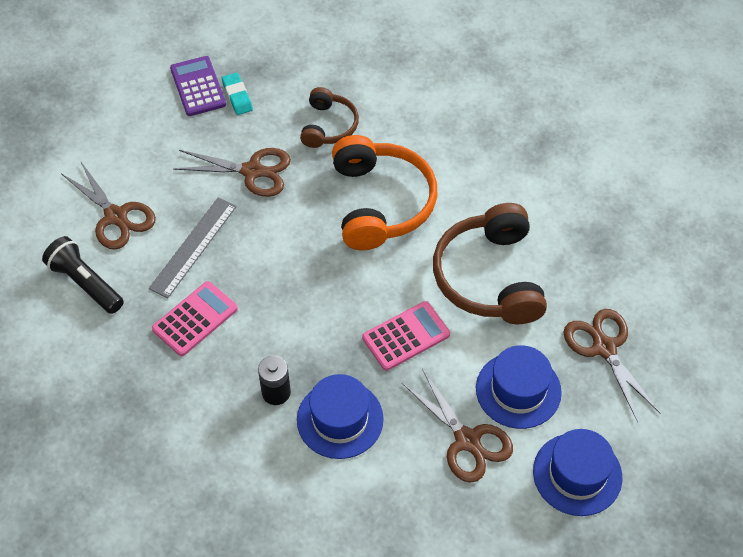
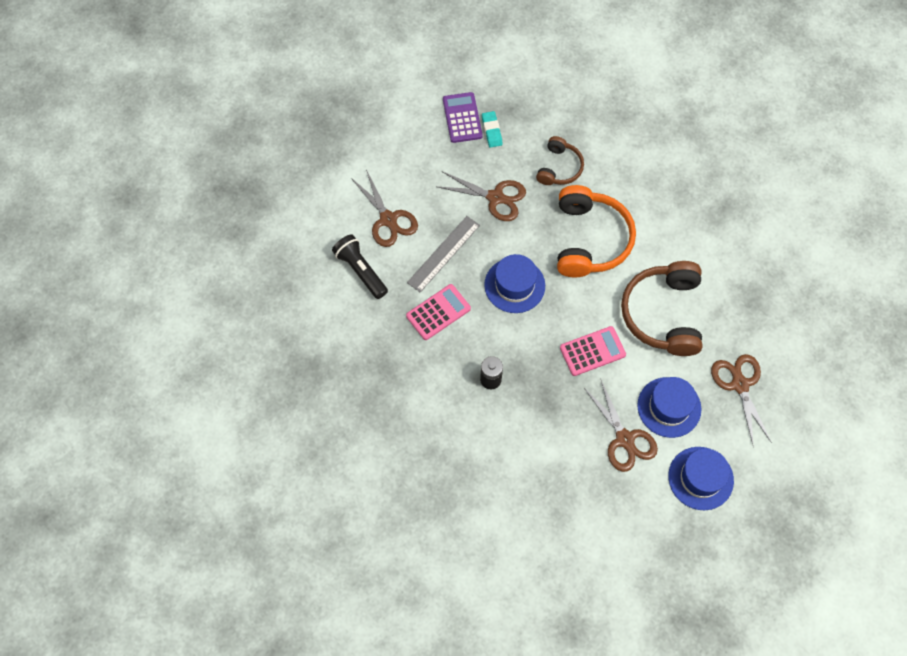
camera: 10 degrees right, 10 degrees up
blue hat [297,374,384,459] -> blue hat moved to [484,254,545,313]

